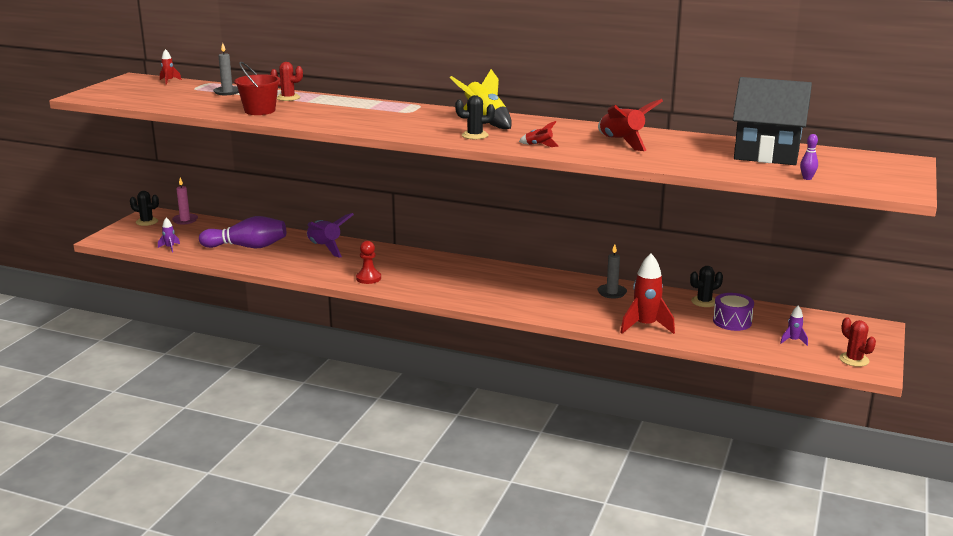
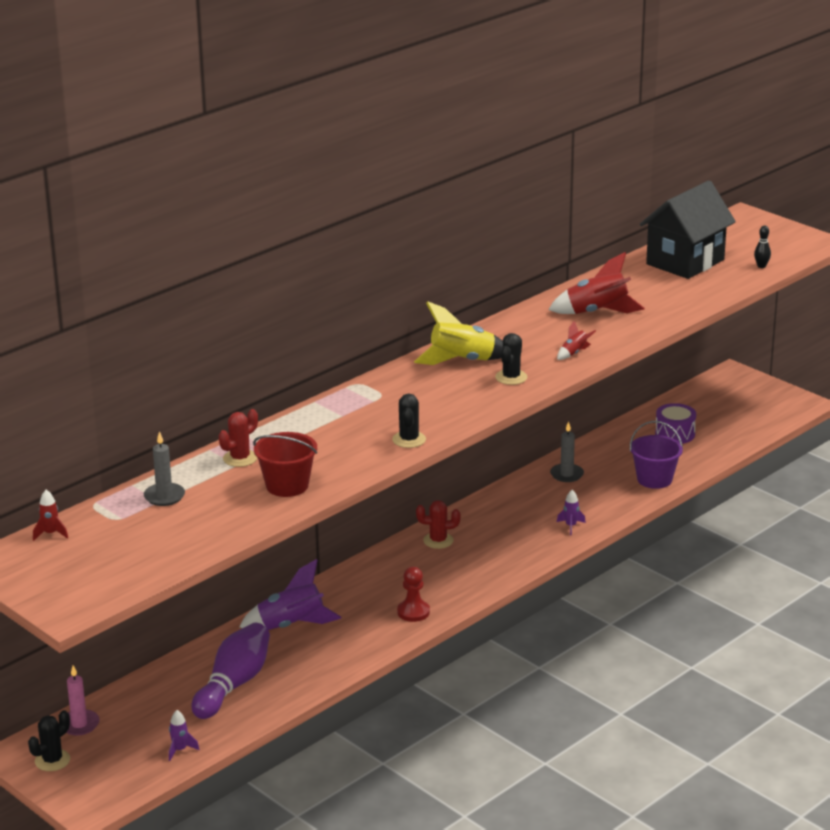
camera: 65 degrees left, 5 degrees up
red rocket [620,253,675,334] -> purple bucket [630,421,683,489]
black cactus [690,266,723,307] -> black cactus moved to [392,394,426,448]
purple rocket [780,306,808,346] -> purple rocket moved to [557,490,586,535]
purple bowling pin [800,134,818,180] -> black bowling pin [754,226,771,268]
red cactus [840,317,876,367] -> red cactus moved to [416,500,460,549]

